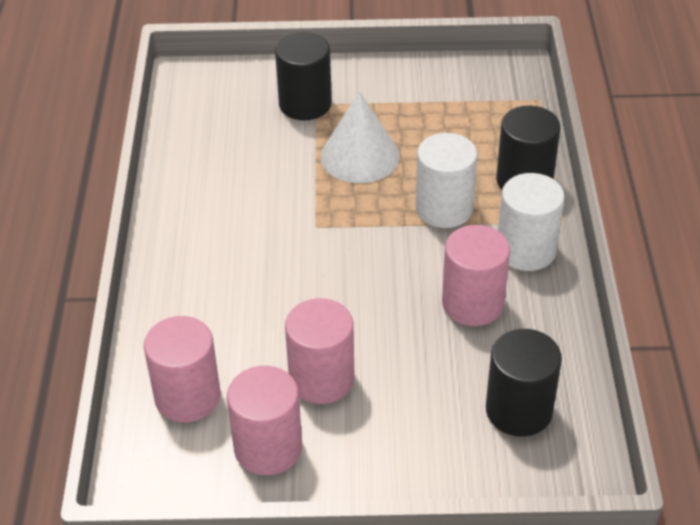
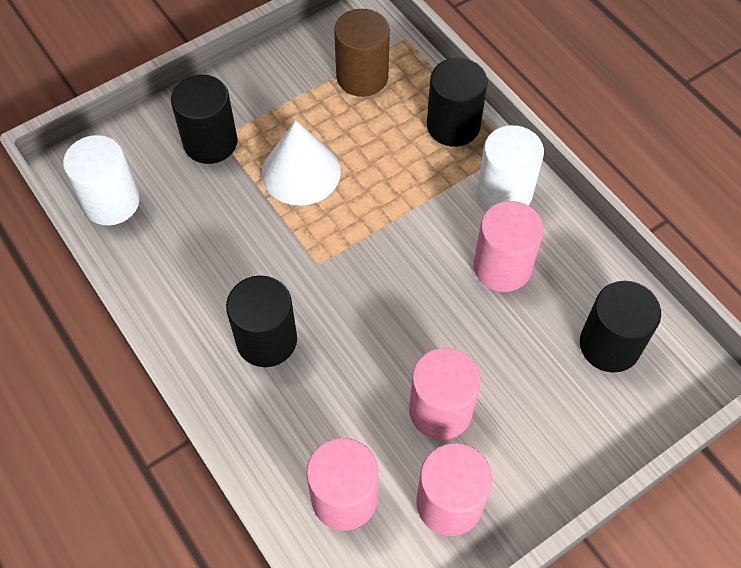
camera: 35 degrees left, 15 degrees up
white cylinder [415,133,478,228] -> white cylinder moved to [63,135,139,225]
none -> black cylinder [226,276,297,367]
none -> brown cylinder [334,9,390,97]

